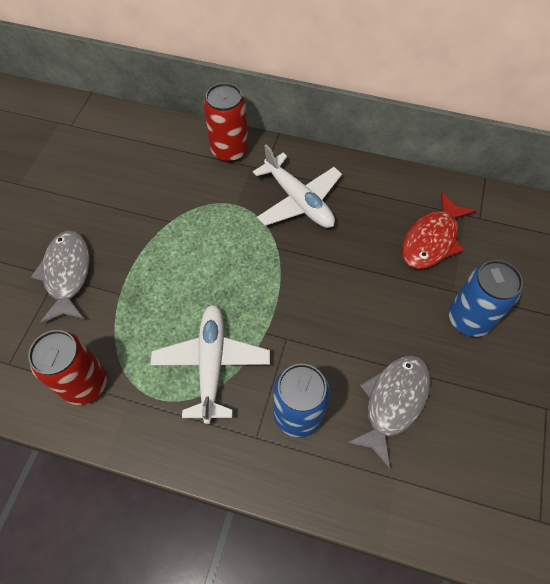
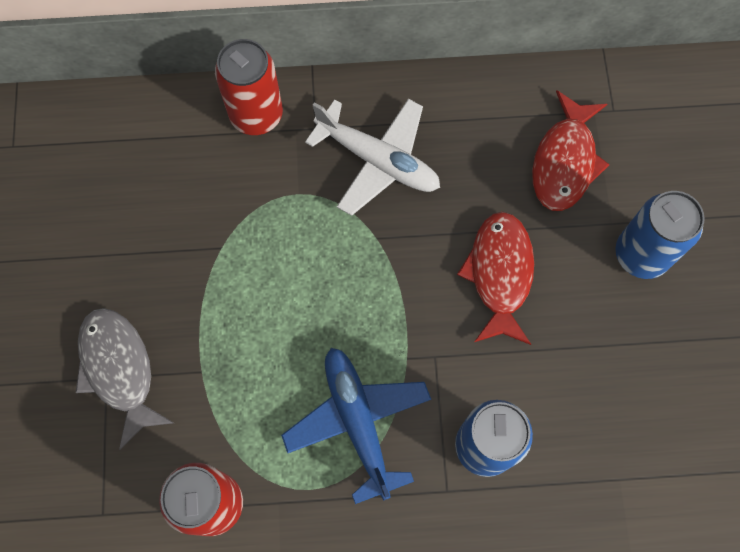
camera: 20 degrees left, 10 degrees up
white plane [150,305,270,424] -> blue plane [281,348,431,504]
grey fish [346,355,431,469] -> none
none -> red fish [457,212,534,345]

